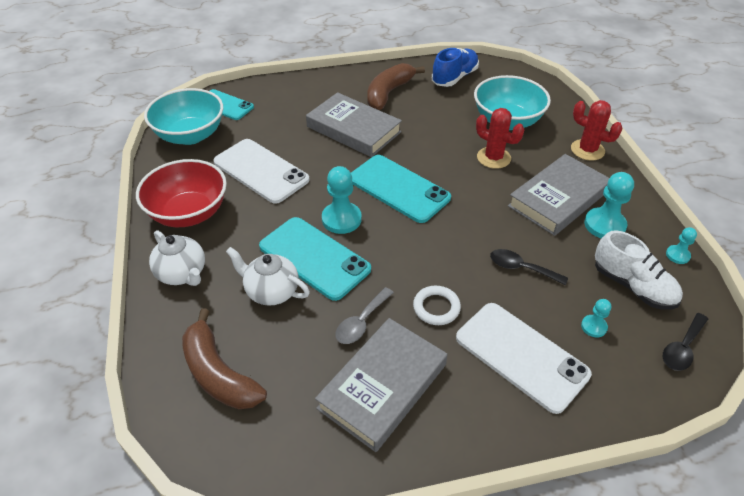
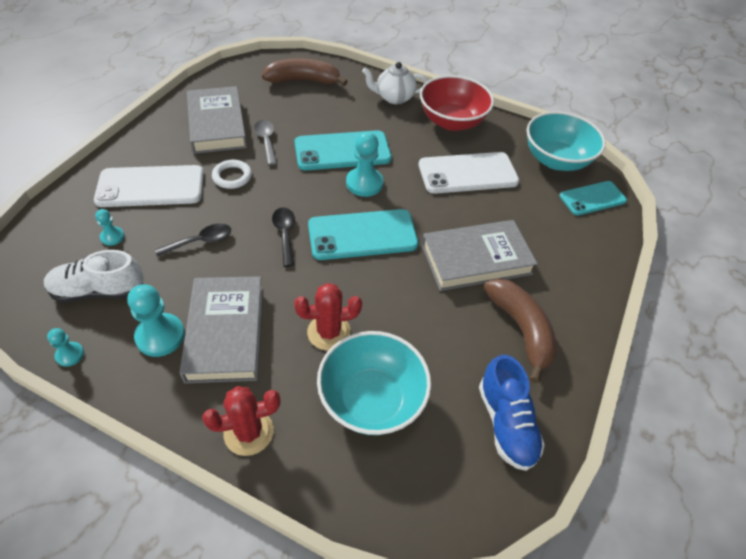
camera: 125 degrees right, 5 degrees up
white teapot [226,247,310,306] -> none
black spoon [663,313,708,371] -> black spoon moved to [272,207,295,267]

